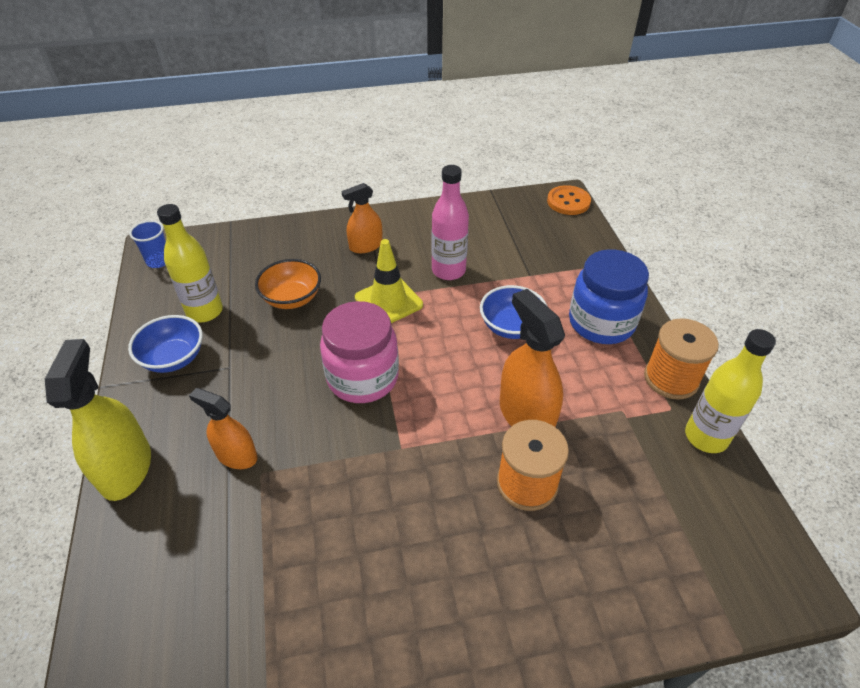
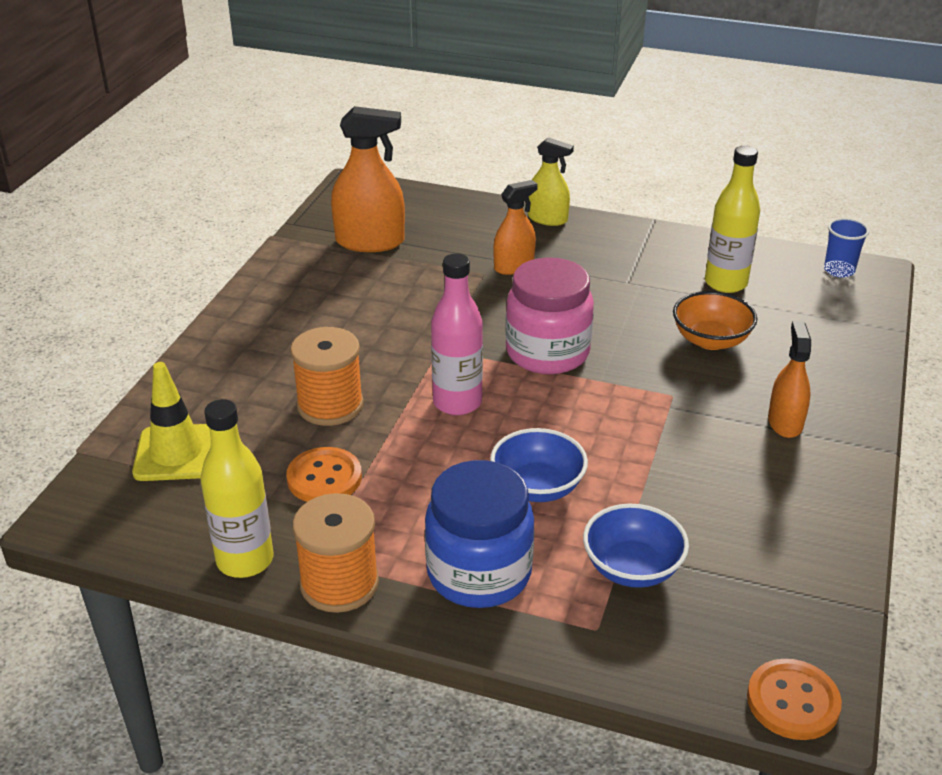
camera: 120 degrees right, 10 degrees down
yellow spray bottle [45,339,151,501] -> yellow spray bottle [528,137,574,226], size x0.62
blue bowl [128,315,203,373] -> blue bowl moved to [583,504,689,588]
yellow traffic cone [355,239,423,323] -> yellow traffic cone moved to [132,362,211,481]
pink bottle [432,165,469,280] -> pink bottle moved to [431,253,483,415]
orange spray bottle [500,289,565,427] -> orange spray bottle moved to [331,106,405,252]
none -> orange button [286,447,362,502]

